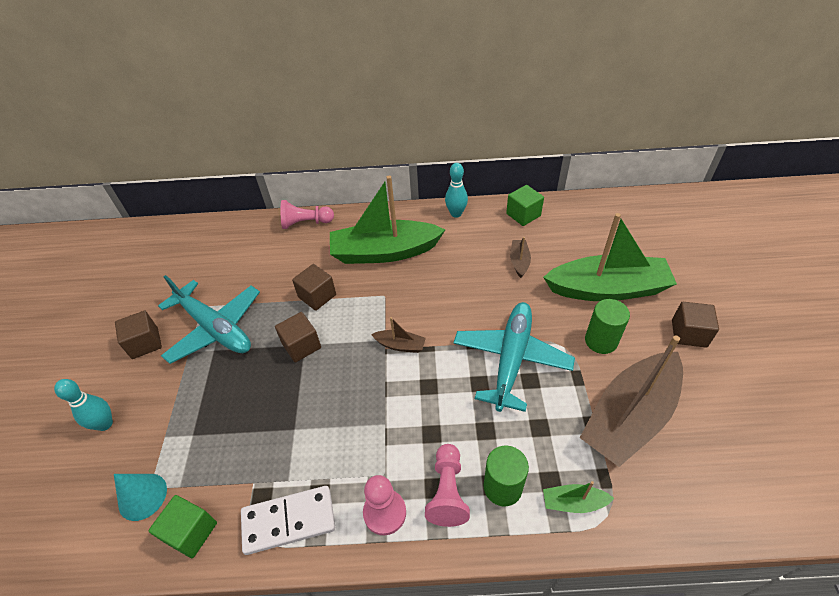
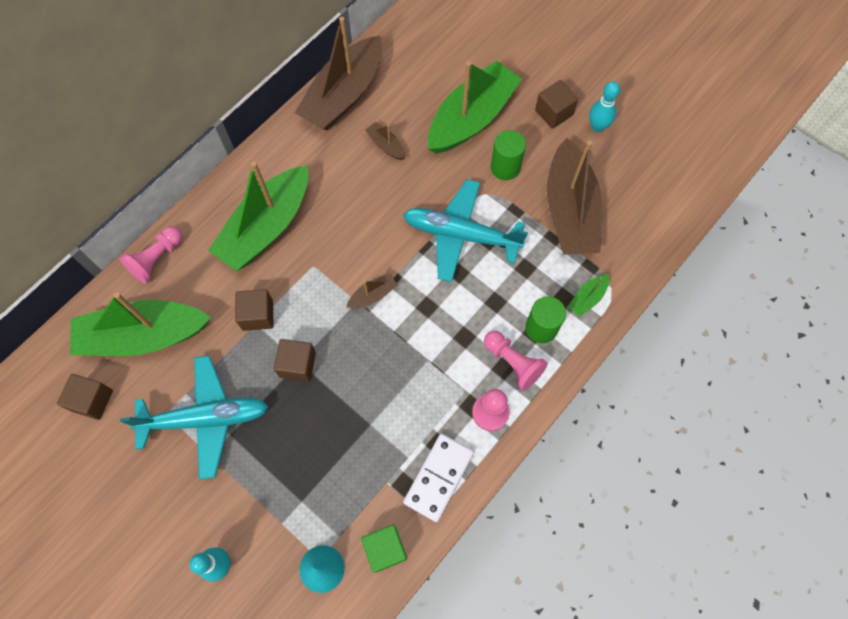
camera: 50 degrees left, 20 degrees up
brown cube [115,311,162,359] -> brown cube moved to [57,374,113,420]
turquoise bowling pin [445,163,468,218] -> turquoise bowling pin moved to [589,81,620,132]
turquoise plane [453,302,575,412] -> turquoise plane turned 45 degrees counterclockwise [403,179,528,282]
green cube [506,185,544,226] -> brown boat [295,17,382,130]
none -> green boat [70,293,211,356]

